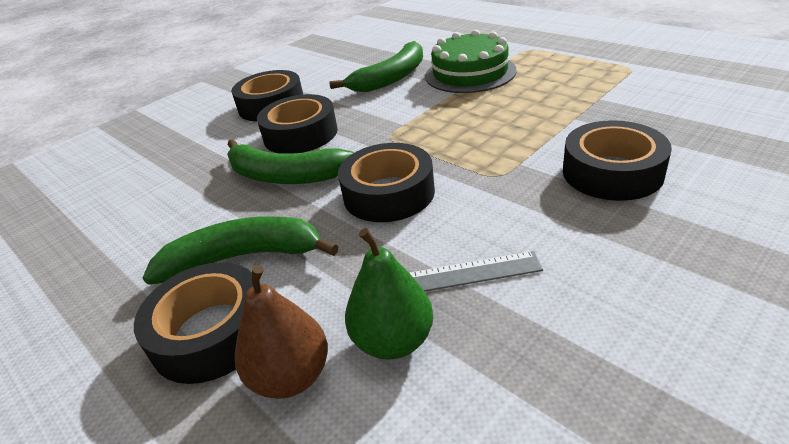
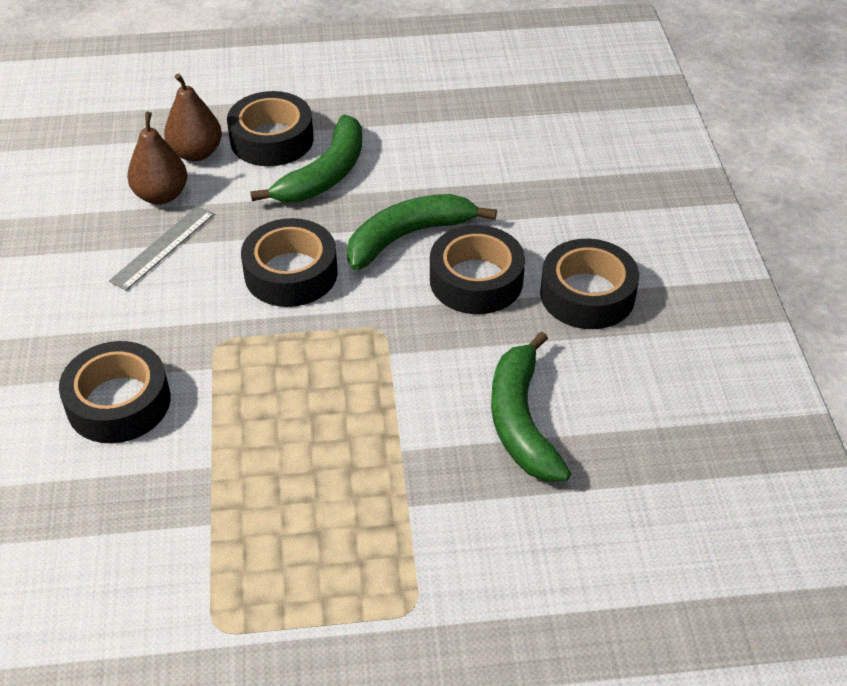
camera: 125 degrees right, 10 degrees up
green pear [345,228,433,360] -> brown pear [127,112,187,204]
green cake [425,30,517,93] -> none

